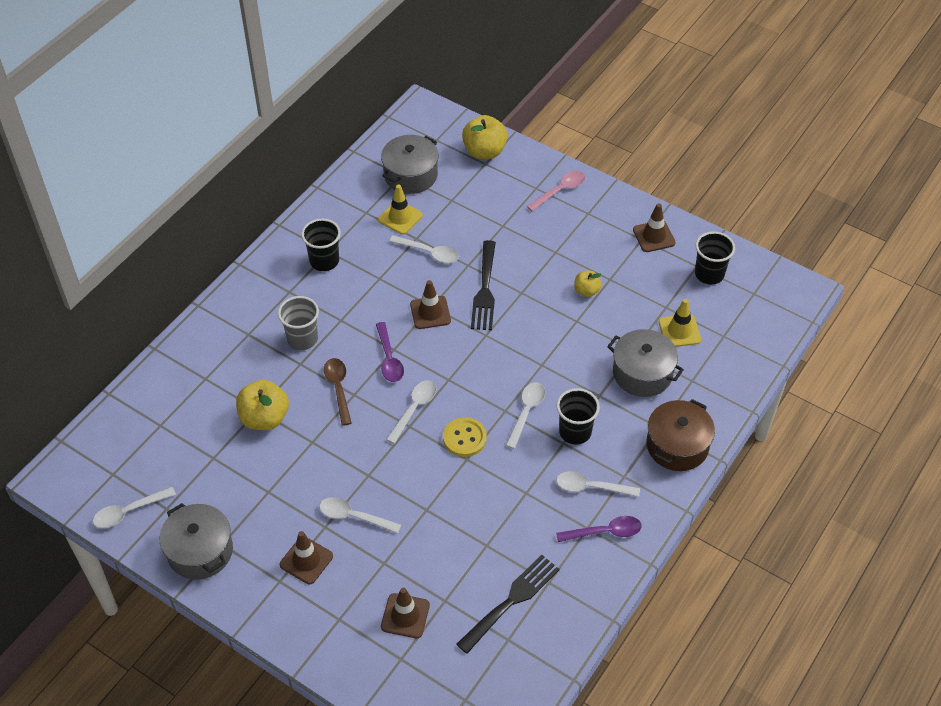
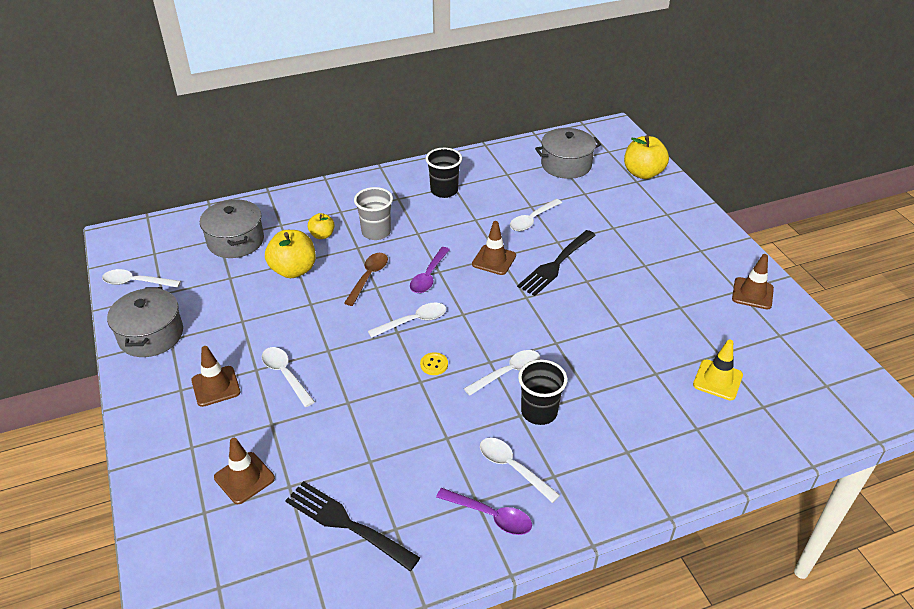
camera: 35 degrees right, 10 degrees down
yellow traffic cone [378,184,423,235] -> none
white spoon [389,235,459,263] -> white spoon turned 75 degrees clockwise [510,199,562,231]
yellow button [443,417,487,457] -> yellow button [420,352,448,375], size x0.60
black fork [456,555,560,654] -> black fork turned 135 degrees counterclockwise [285,481,420,571]
pink spoon [527,171,585,211] -> none
yellow apple [574,270,602,297] -> yellow apple moved to [308,213,334,239]
grey pot [607,329,684,397] -> grey pot moved to [200,199,264,258]
brown pot [647,399,715,471] -> none
black cup [695,232,735,284] -> none

